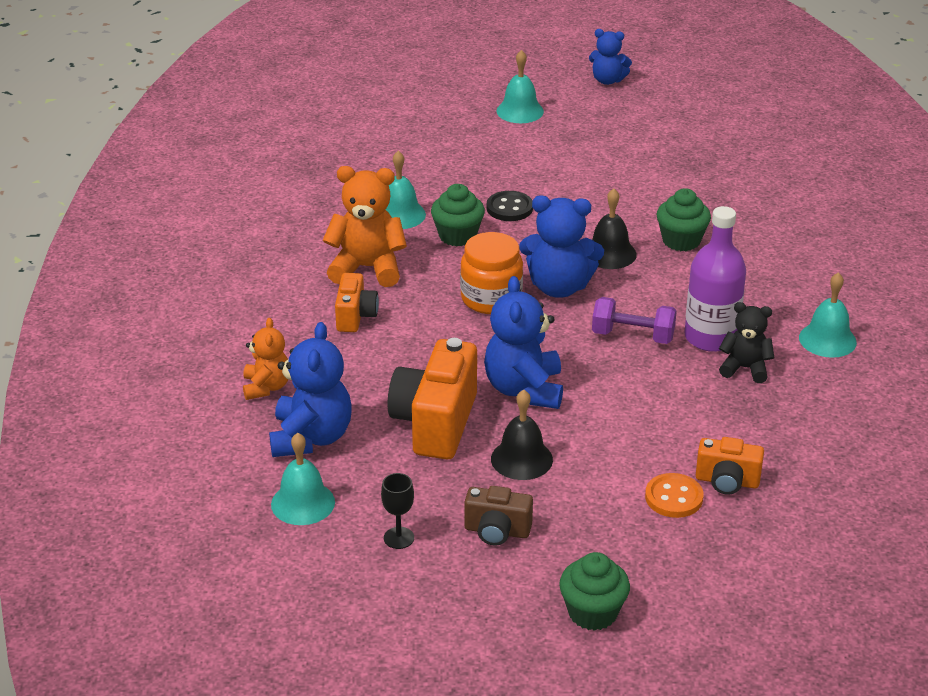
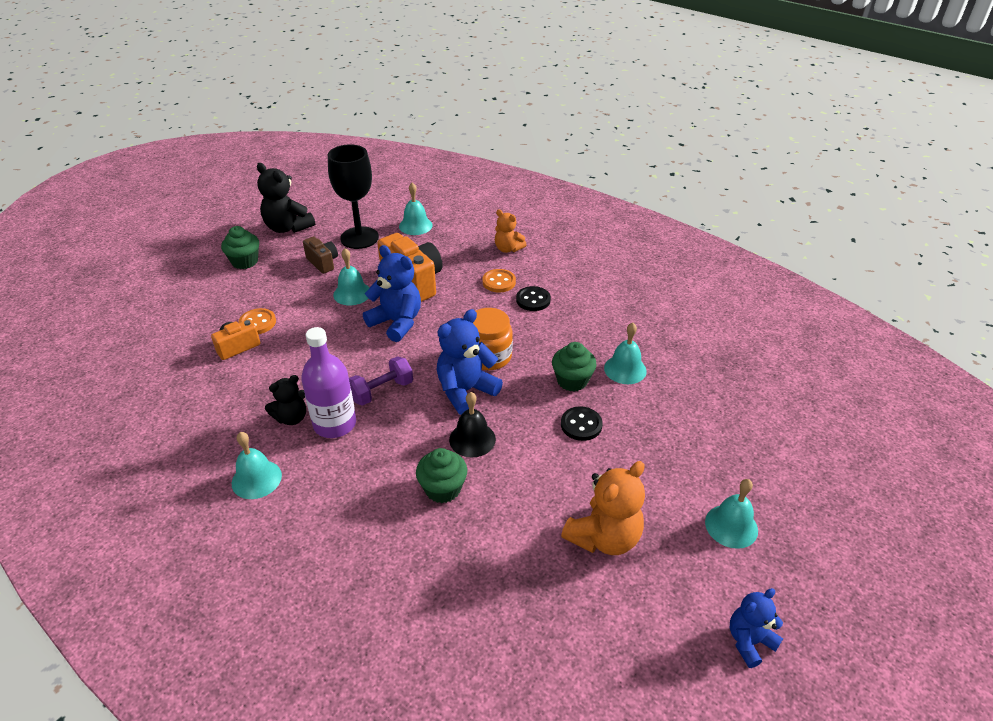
camera: 130 degrees right, 5 degrees up
blue teddy bear [269,322,352,457] -> none
orange teddy bear [323,166,407,287] -> orange teddy bear moved to [561,461,645,555]
orange camera [335,273,379,332] -> black button [516,286,551,311]
black goblet [381,473,414,549] -> black goblet [328,144,379,249], size x2.36
brown camera [464,486,533,545] -> brown camera turned 90 degrees clockwise [303,236,338,274]
black bell [491,390,553,480] -> turquoise bell [333,248,369,305]
none -> black teddy bear [257,163,315,233]
none -> orange button [482,269,516,292]

